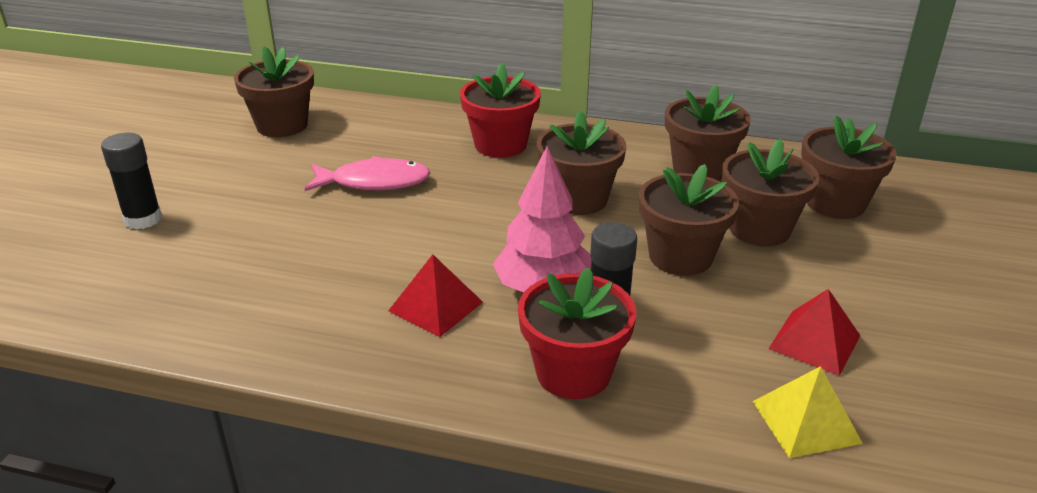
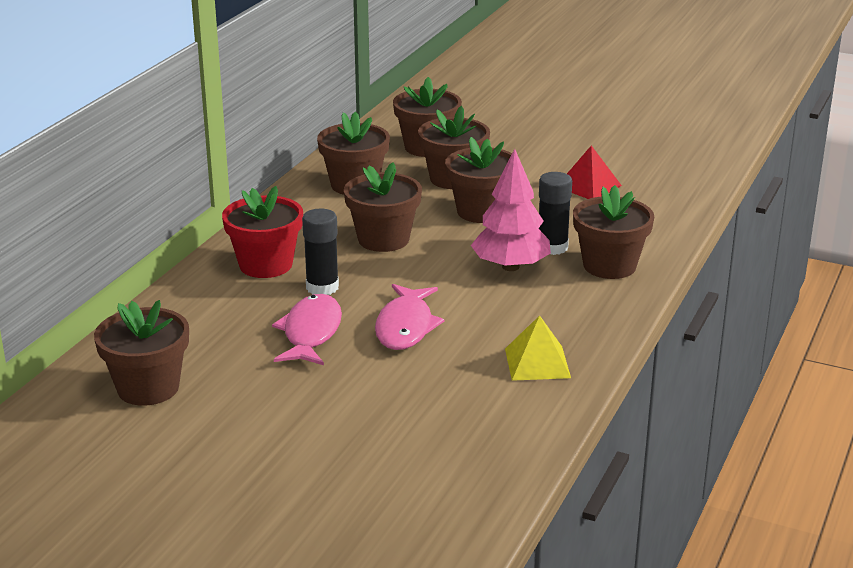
camera: 80 degrees left, 5 degrees down
black glue stick [101,133,162,229] -> black glue stick moved to [302,209,339,295]
red pyramid [388,254,483,337] -> none
red flower pot [518,267,636,399] -> brown flower pot [573,185,654,279]
yellow pyramid [752,366,863,458] -> yellow pyramid moved to [505,315,571,381]
none -> pink fish [375,284,444,350]

